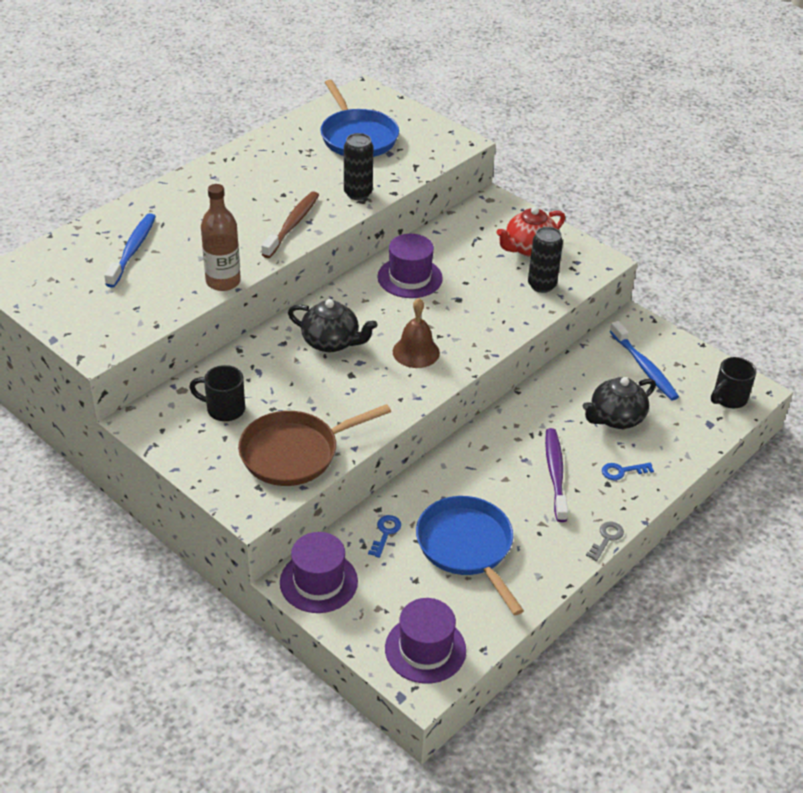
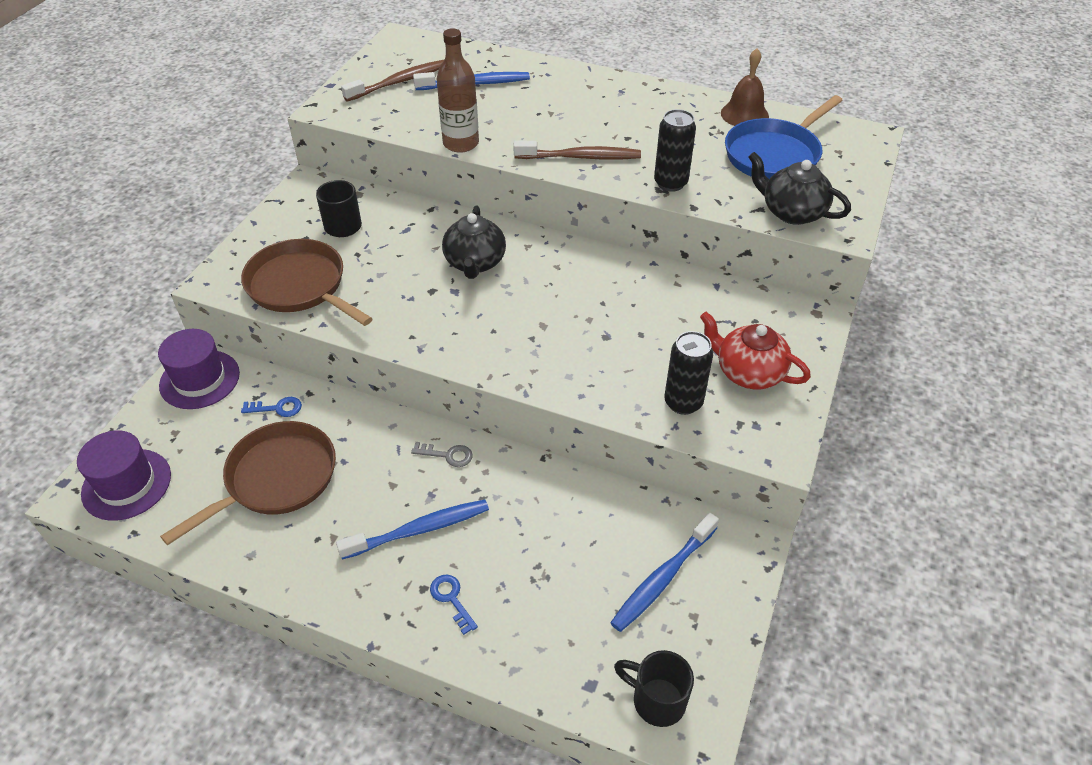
camera: 70 degrees right, 5 degrees up
purple hat [378,234,443,298] -> none
brown bell [393,298,440,368] -> brown bell moved to [721,48,769,126]
blue pan [416,496,524,615] -> brown pan [160,421,336,545]
purple toothbrush [545,428,568,522] -> blue toothbrush [336,500,489,559]
black teapot [583,377,656,429] -> black teapot moved to [748,152,851,225]
grey key [586,522,624,561] -> grey key moved to [411,442,473,467]
none -> brown toothbrush [341,60,444,102]

